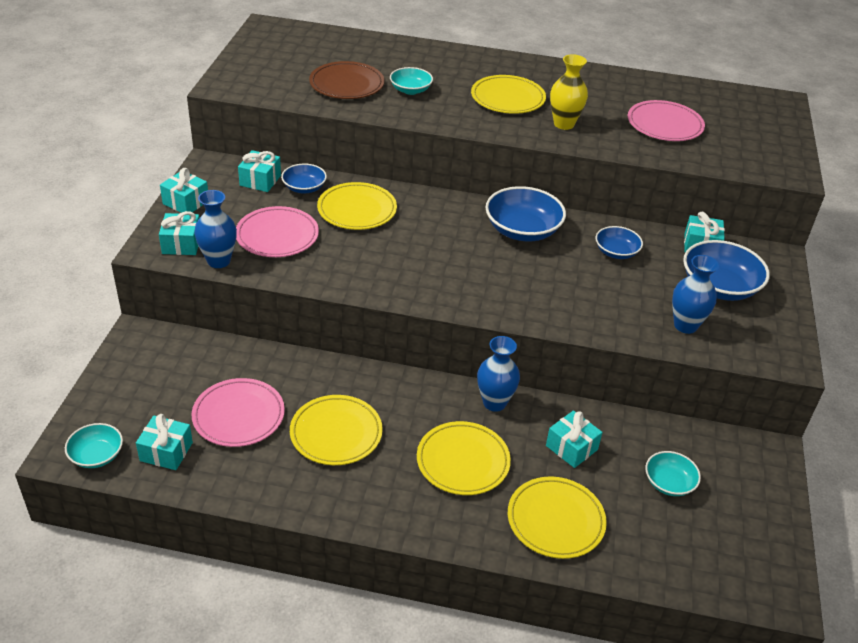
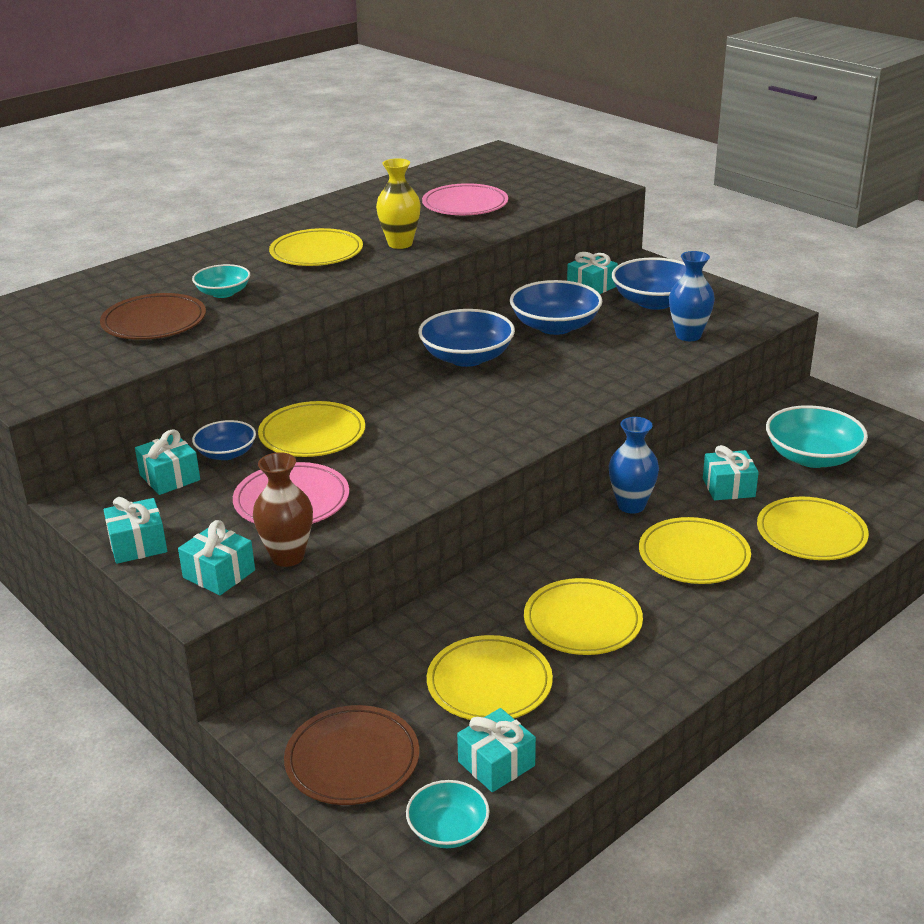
camera: 50 degrees left, 10 degrees down
pink plate [191,378,285,447] -> yellow plate [427,635,553,720]
blue vase [194,190,237,268] -> brown vase [253,452,313,567]
blue bowl [596,226,643,259] -> blue bowl [510,280,602,335], size x1.72
turquoise bowl [645,451,701,496] -> turquoise bowl [766,405,868,468], size x1.72
none -> brown plate [284,705,419,805]

